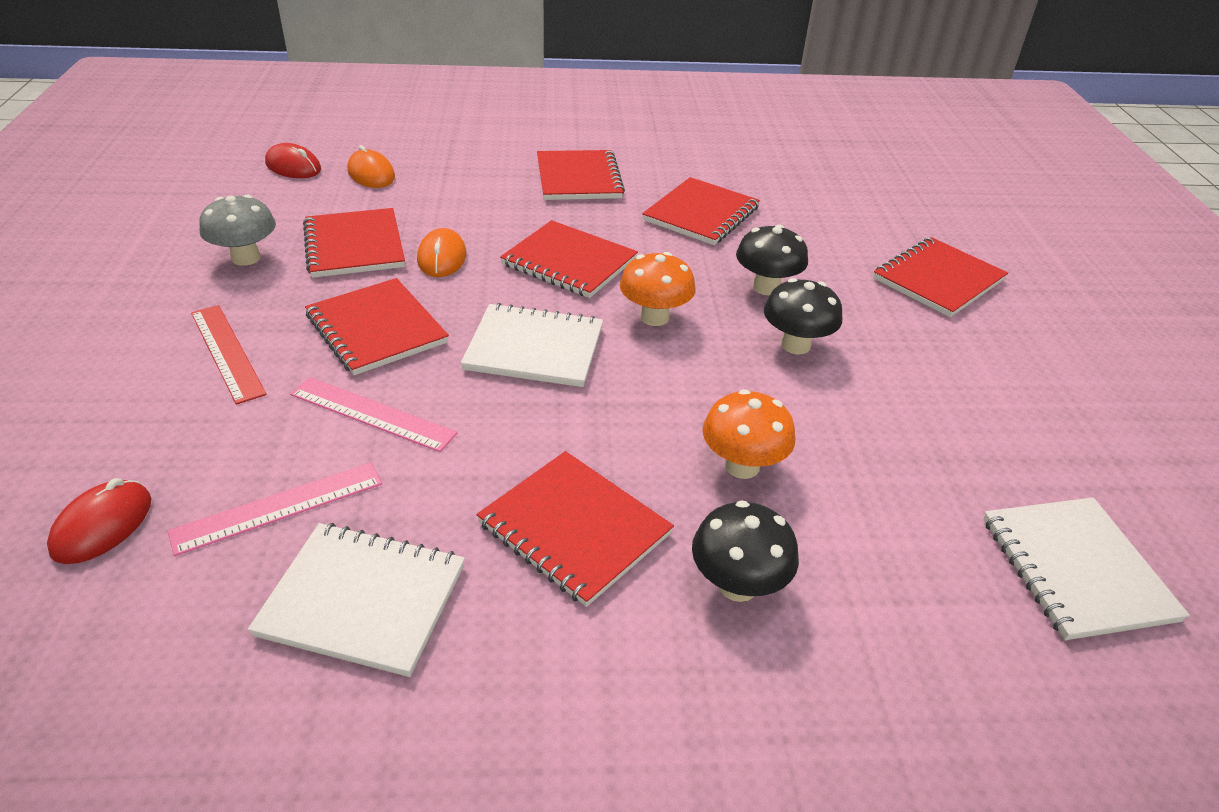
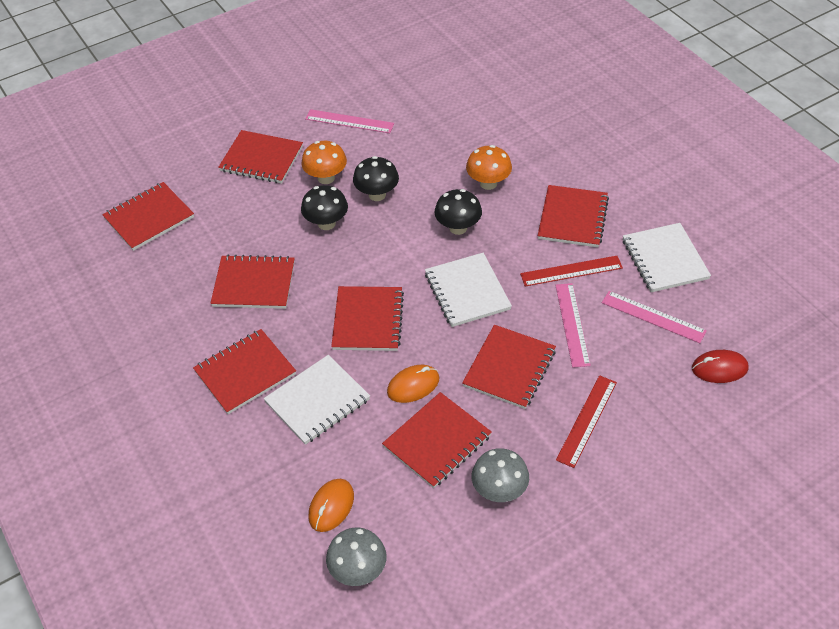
camera: 115 degrees left, 10 degrees up
red mouse [265,143,321,178] -> grey mushroom [326,527,386,586]
orange mushroom [620,252,696,326] -> orange mushroom moved to [301,141,347,184]
black mushroom [692,500,799,602] -> black mushroom moved to [435,189,482,235]
white notebook [983,497,1190,640] -> white notebook moved to [264,355,370,445]
none -> red notebook [102,182,194,251]
none -> pink ruler [305,109,394,133]
none -> red ruler [520,256,623,286]

